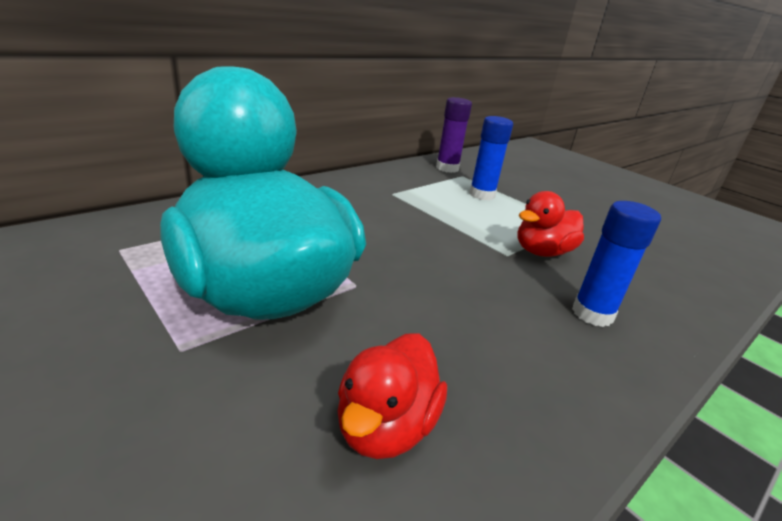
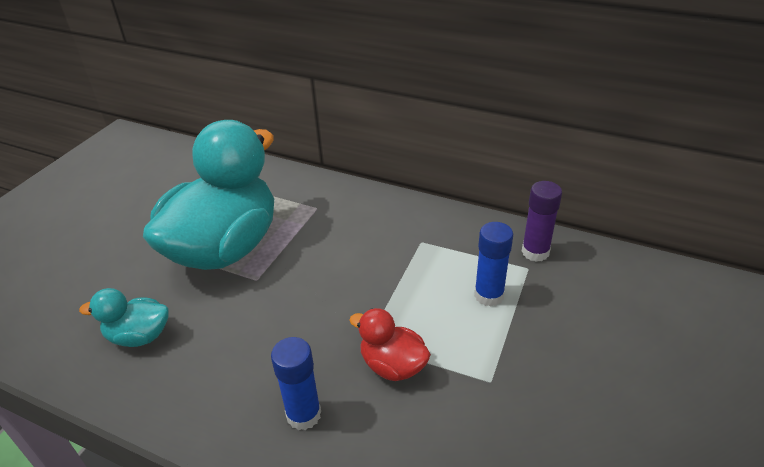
camera: 70 degrees right, 10 degrees up
red duck [337,333,447,459] -> turquoise duck [79,288,169,347]

